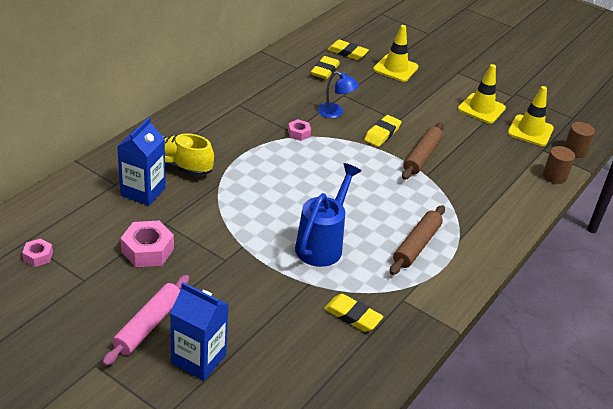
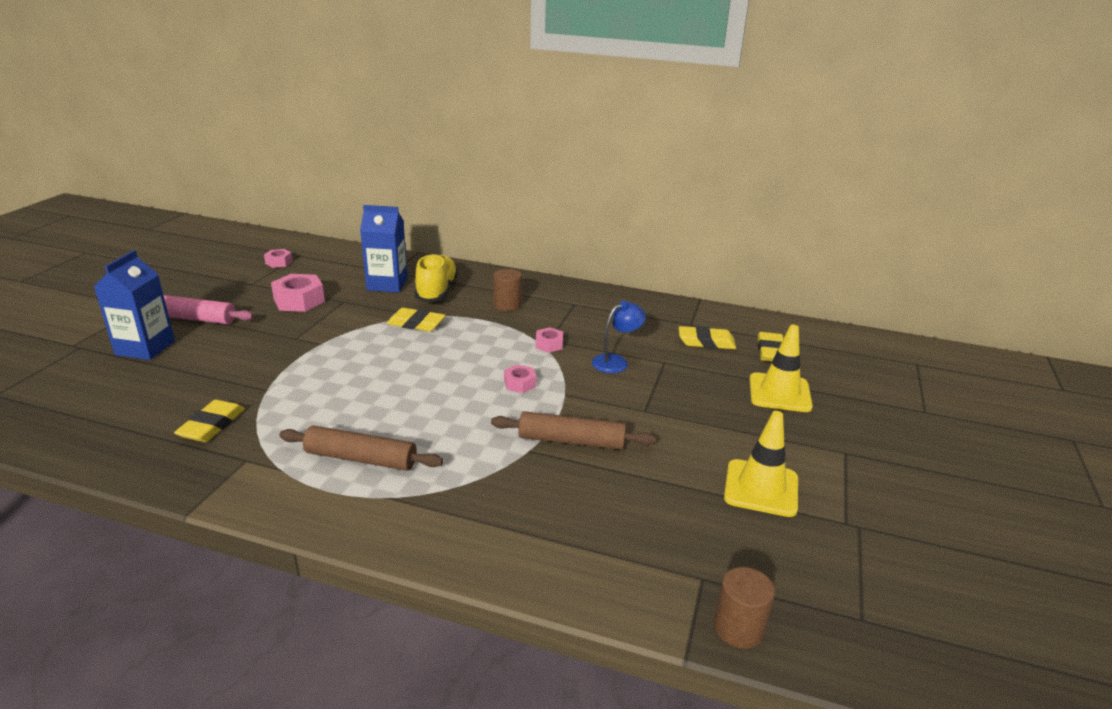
camera: 75 degrees right, 10 degrees down
blue watering can [295,163,361,267] -> none
blue lamp [317,72,359,118] -> blue lamp turned 135 degrees counterclockwise [592,301,646,373]
yellow eraser [364,115,401,147] -> yellow eraser moved to [386,308,446,331]
yellow traffic cone [508,86,554,146] -> none
brown cylinder [543,146,575,184] -> brown cylinder moved to [493,269,522,311]
none -> pink nut [504,365,536,393]

